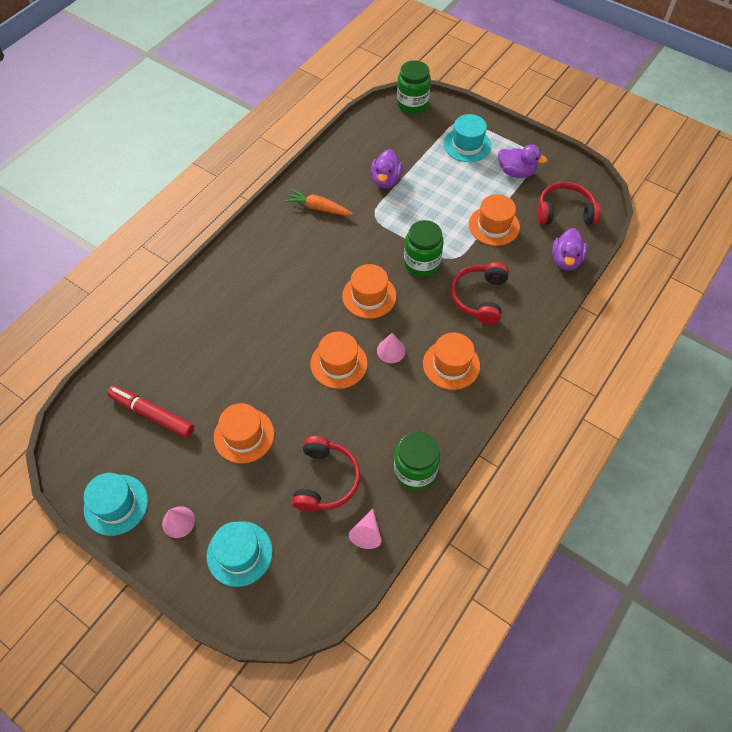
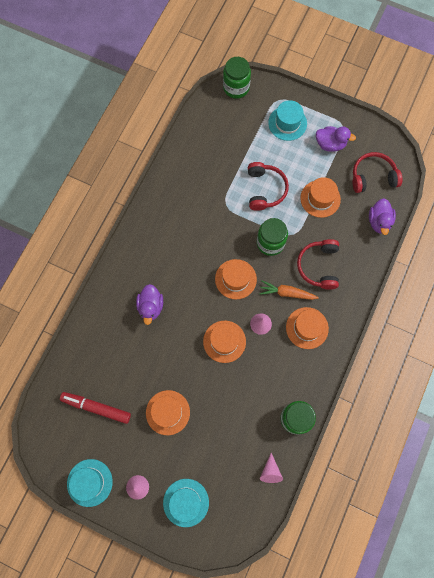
camera: 10 degrees left, 15 degrees up
orange carrot [284,189,353,216] -> orange carrot moved to [259,281,319,300]
red headphones [292,436,360,512] -> red headphones moved to [248,162,289,211]
purple duck [371,149,403,188] -> purple duck moved to [136,284,163,325]

